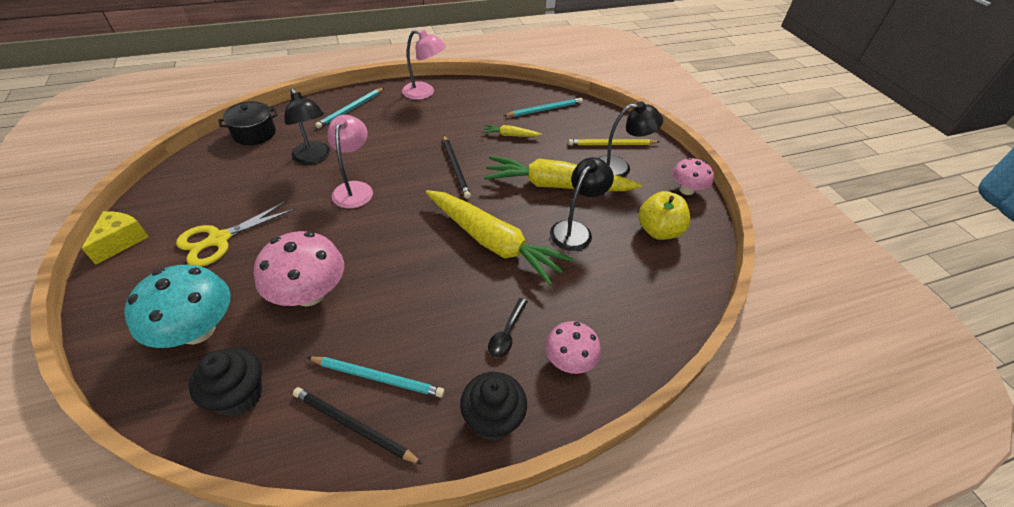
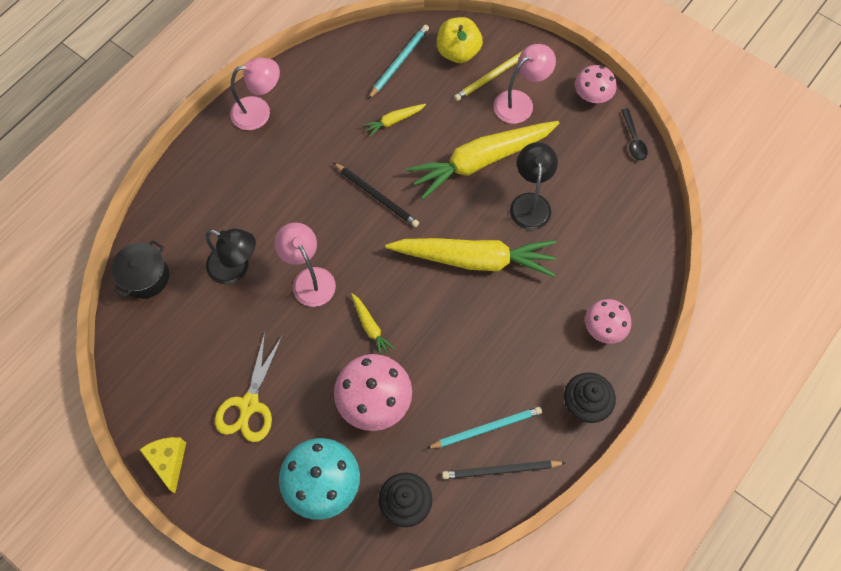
camera: 30 degrees left, 20 degrees up
turquoise pencil [315,88,384,128] -> none
black spoon [488,298,528,358] -> black spoon moved to [621,108,648,161]
black lamp [599,101,663,177] -> pink lamp [494,44,556,124]
yellow apple [638,191,690,240] -> yellow apple moved to [437,17,483,63]
none -> yellow carrot [351,293,395,355]

